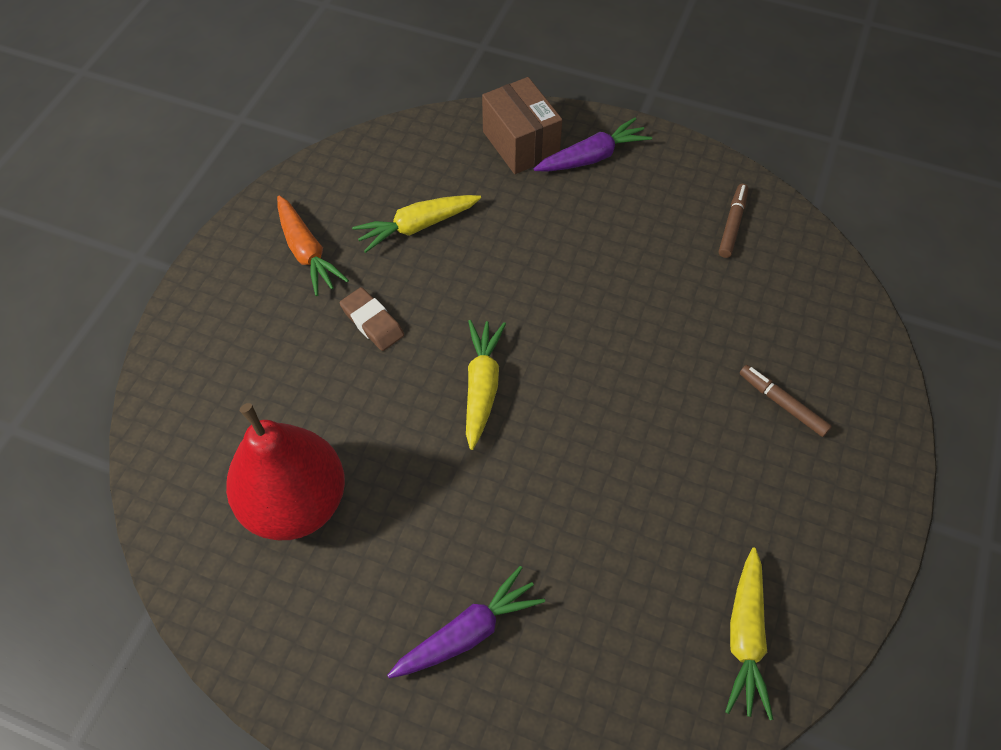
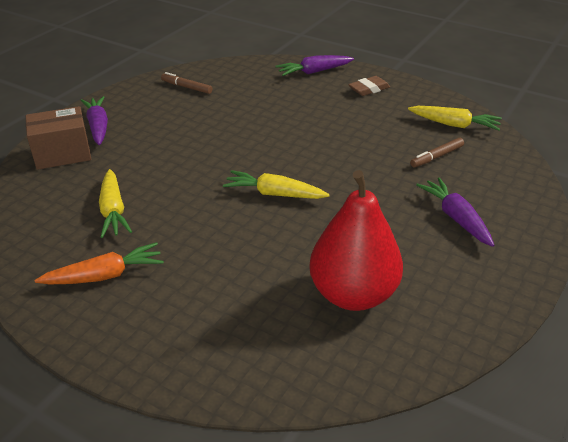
camera: 80 degrees left, 20 degrees down
brown eraser [340,287,404,351] -> brown eraser moved to [348,76,390,96]
brown marker [739,365,832,437] -> brown marker moved to [410,138,464,167]
none -> purple carrot [276,55,354,76]

